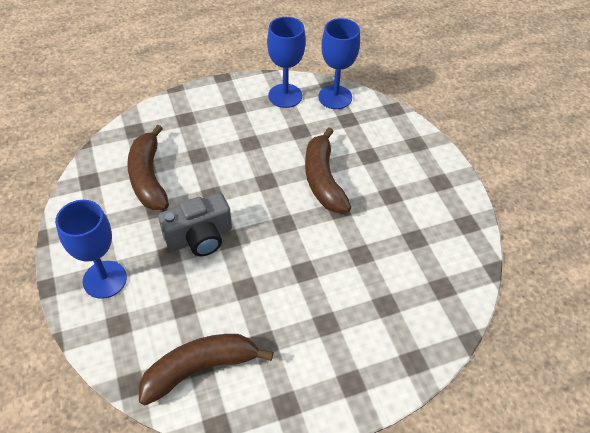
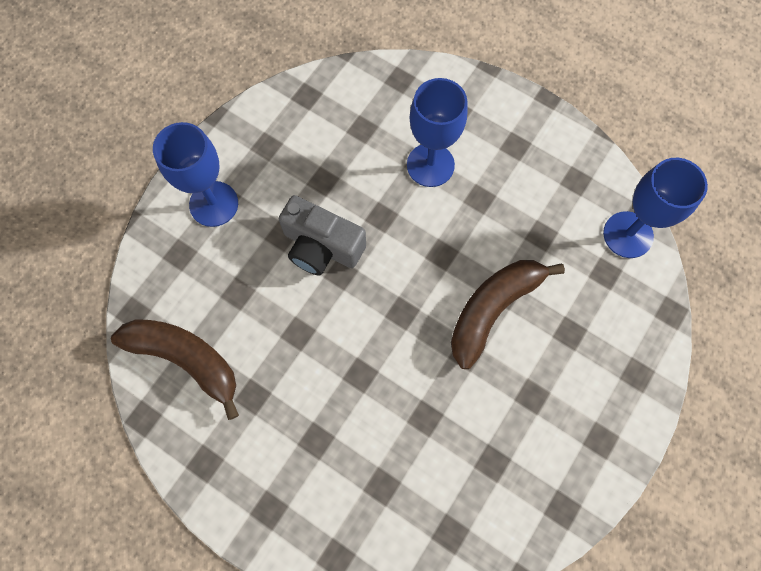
camera: 55 degrees right, 20 degrees up
brown banana [127,125,169,210] -> none
blue goblet [267,17,306,108] -> blue goblet moved to [407,78,468,187]

